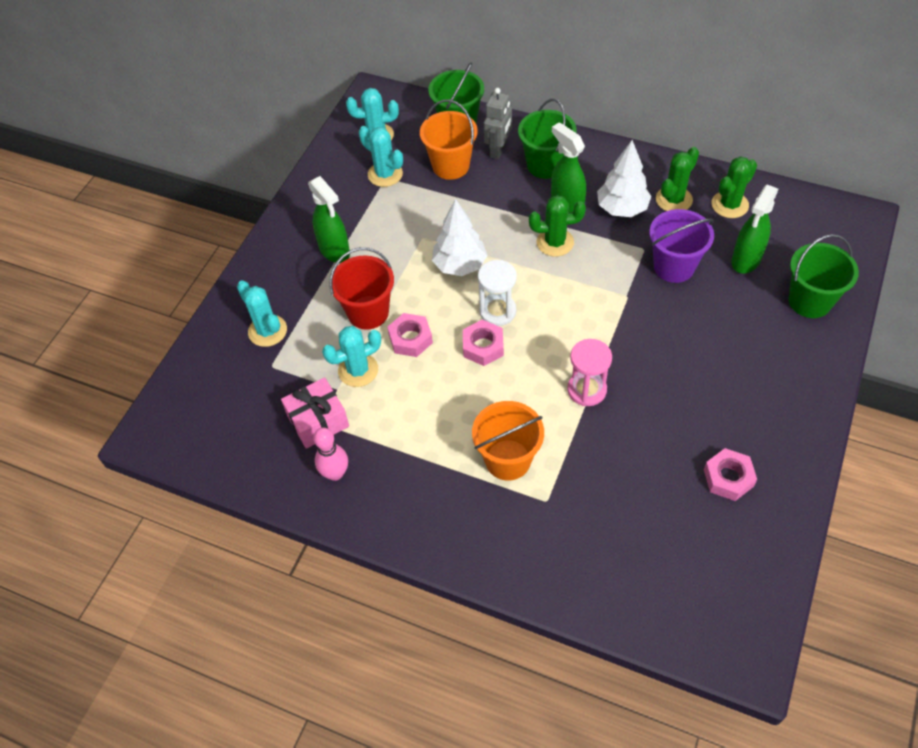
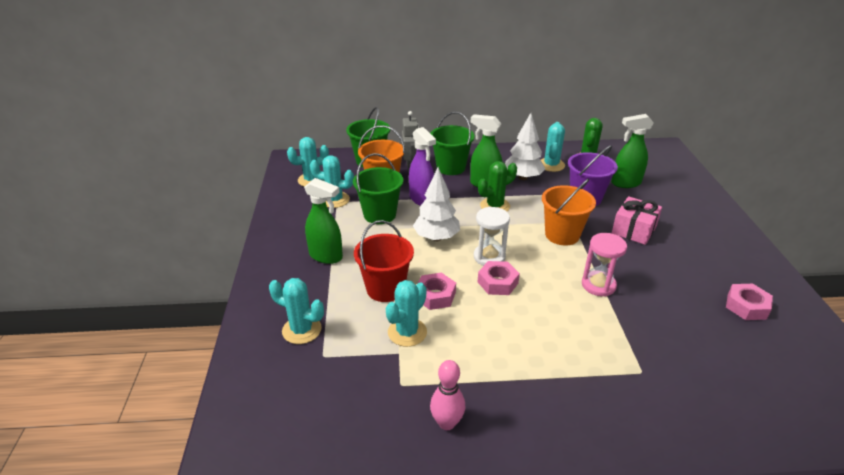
camera: 30 degrees left, 20 degrees down
pink gift [281,377,349,449] -> pink gift moved to [612,196,662,245]
orange bucket [472,401,544,481] -> orange bucket moved to [542,179,596,246]
green cactus [656,147,699,211] -> turquoise cactus [541,122,565,172]
green spray bottle [731,184,778,274] -> green spray bottle turned 75 degrees clockwise [611,114,654,188]
green bucket [789,234,859,318] -> green bucket moved to [353,153,403,224]
none -> purple spray bottle [409,127,436,206]

